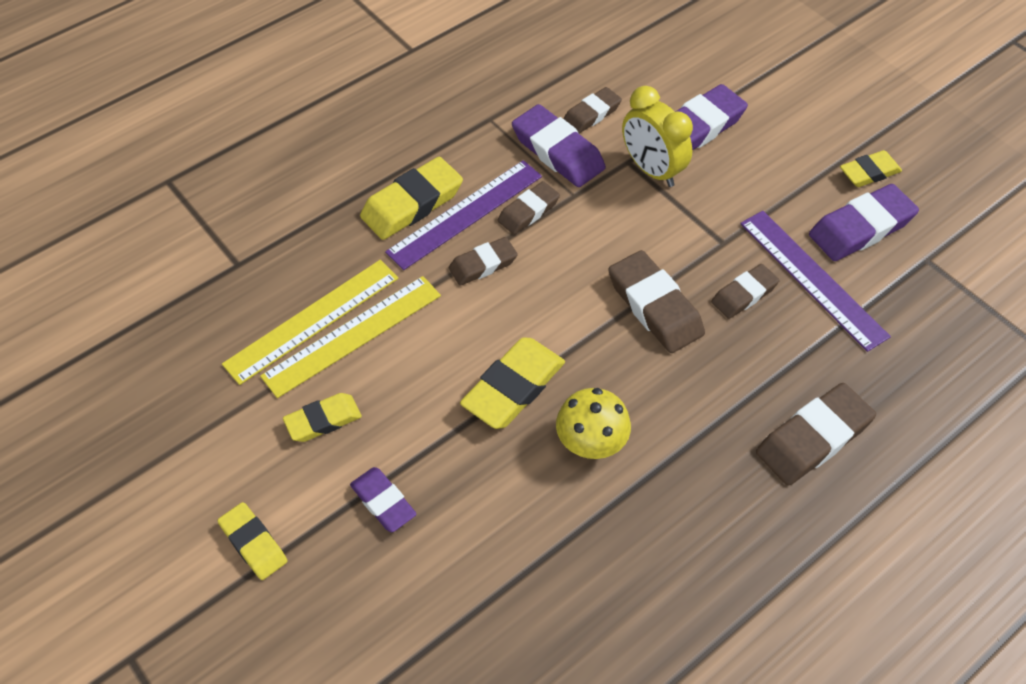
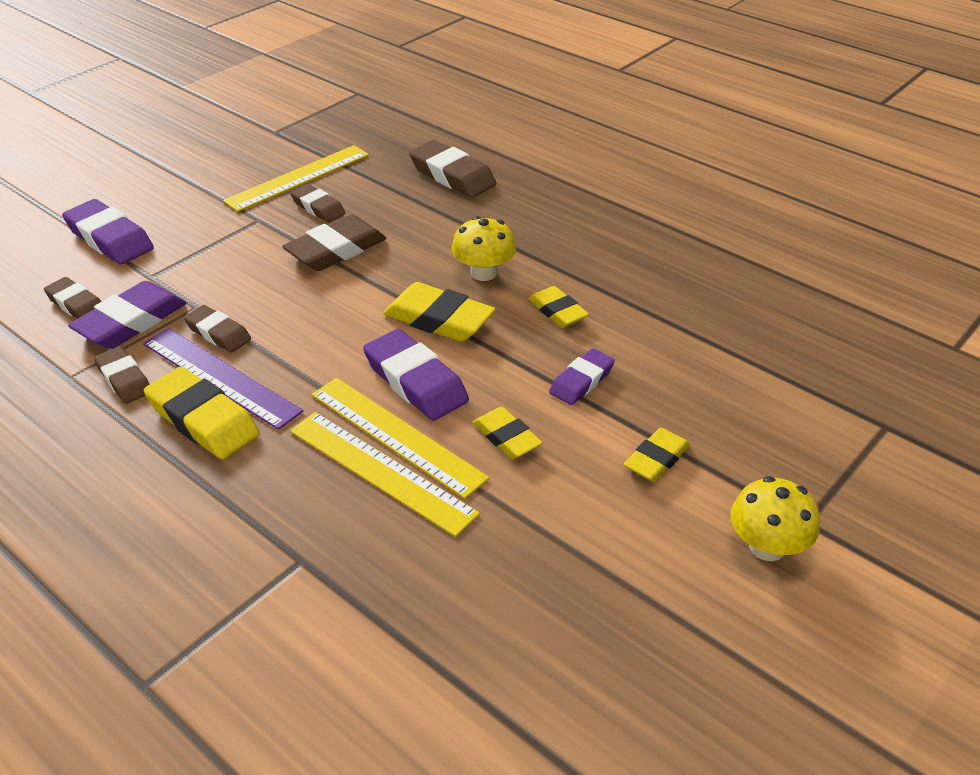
camera: 100 degrees left, 15 degrees down
brown eraser [449,237,518,286] -> brown eraser moved to [94,346,150,404]
yellow clock [622,86,693,187] -> none
purple ruler [740,211,891,352] -> yellow ruler [223,145,369,212]
purple eraser [809,184,919,261] -> purple eraser moved to [363,329,469,421]
yellow eraser [840,150,902,187] -> yellow eraser moved to [529,286,589,328]
none -> yellow mushroom [731,476,820,561]

